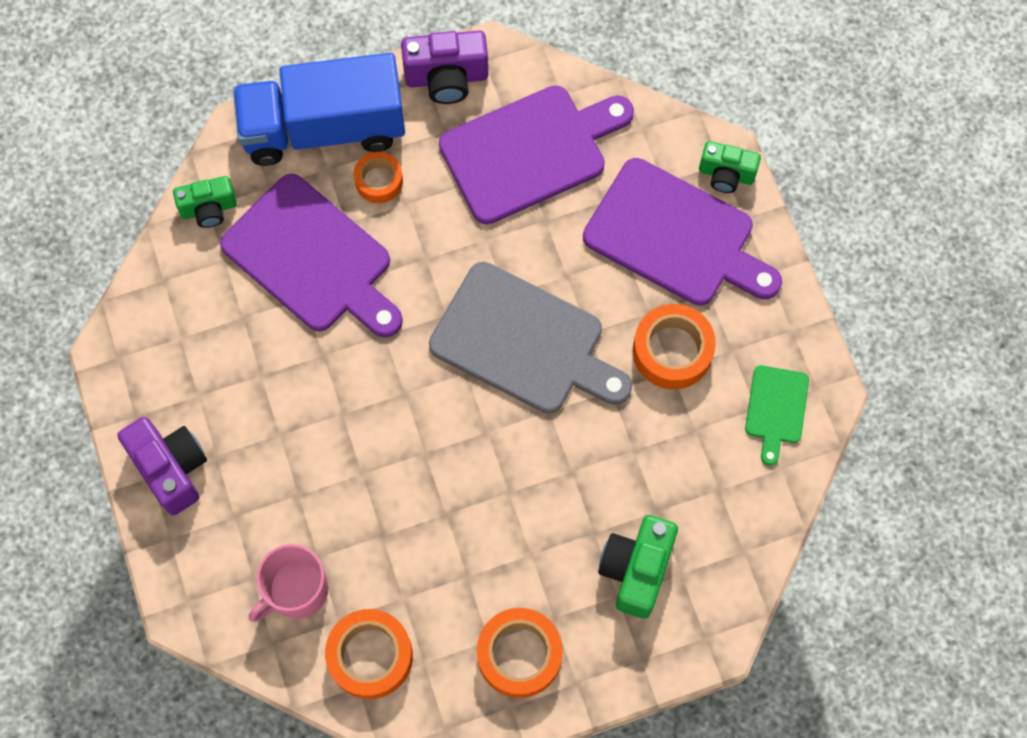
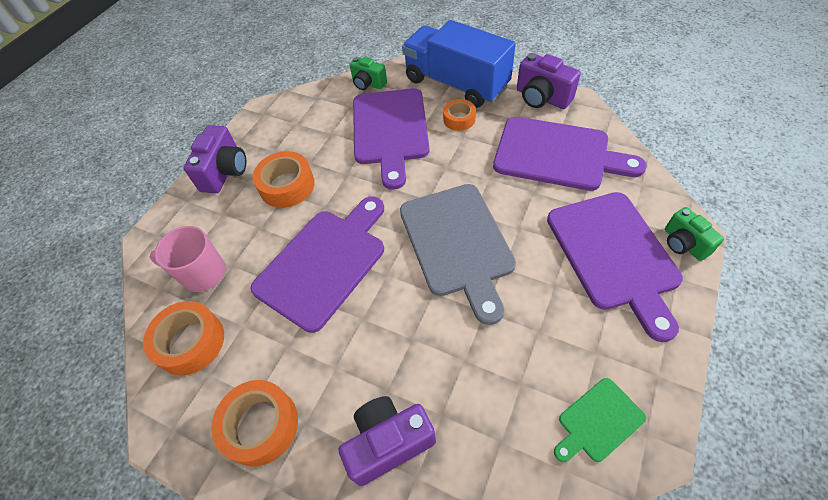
camera: 50 degrees right, 15 degrees down
green camera [598,515,678,619] -> purple camera [339,396,436,486]
orange tape [633,304,716,389] -> orange tape moved to [253,151,315,208]
none -> purple cutting board [250,196,384,333]

